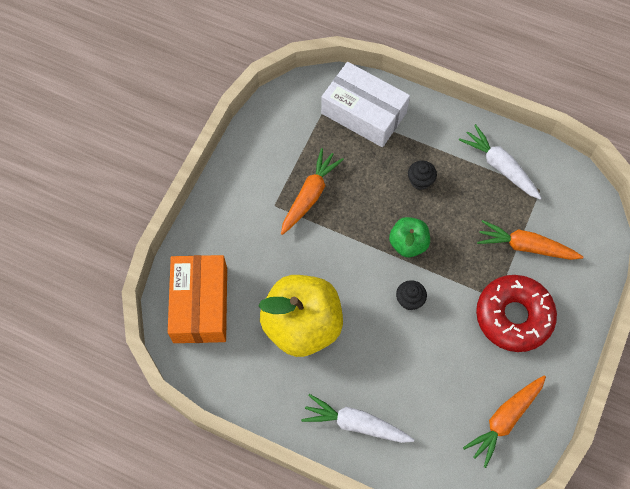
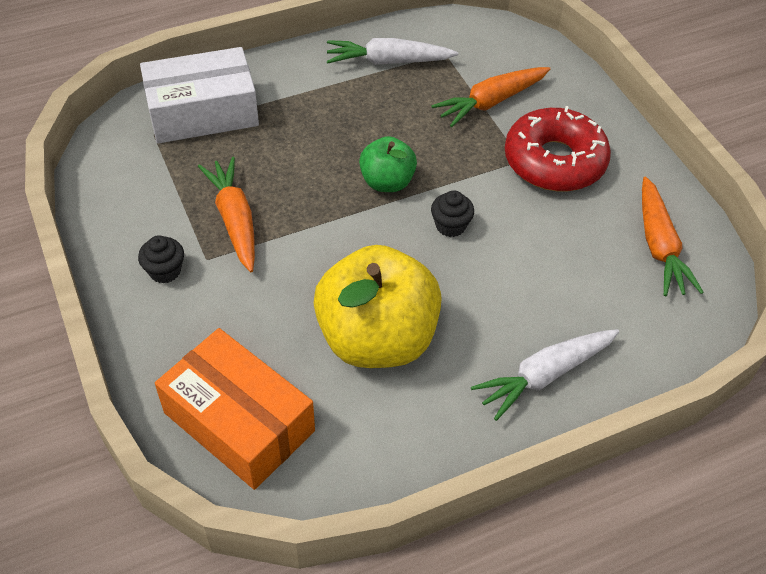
camera: 50 degrees left, 15 degrees down
black cupcake [408,160,437,190] -> black cupcake moved to [138,235,184,284]

